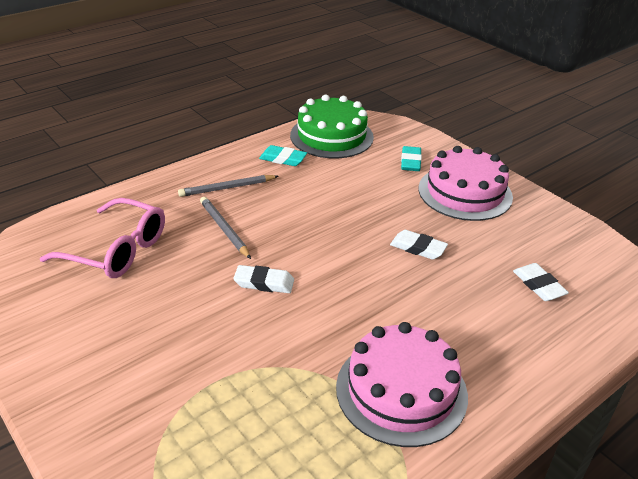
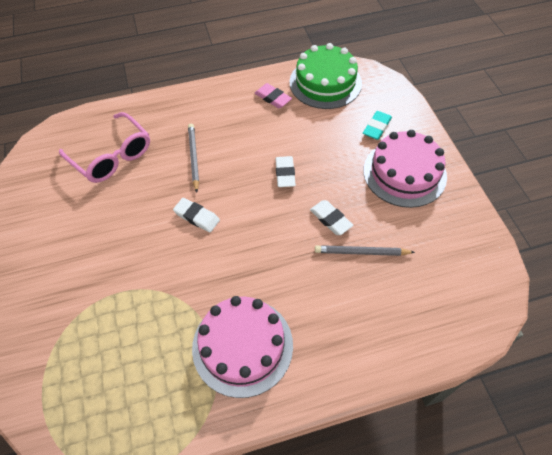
camera: 25 degrees right, 20 degrees up
grey pencil [178,175,279,197] -> grey pencil moved to [315,245,415,256]
turquoise eraser [259,145,307,166] -> pink eraser [255,83,292,108]
white eraser [513,263,569,301] -> white eraser moved to [275,156,296,187]

